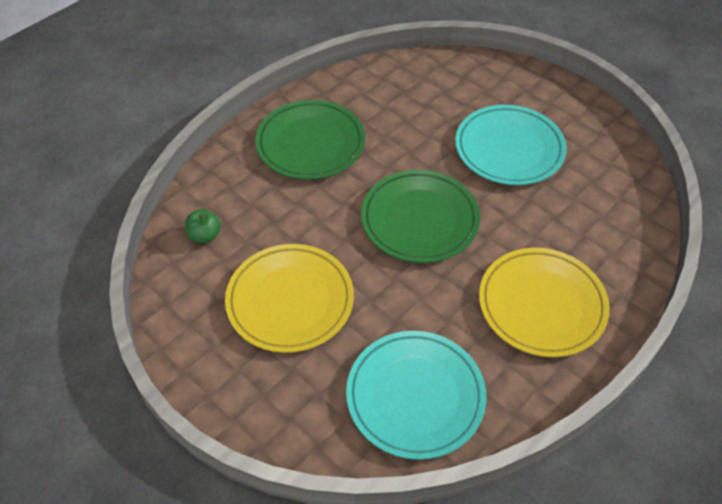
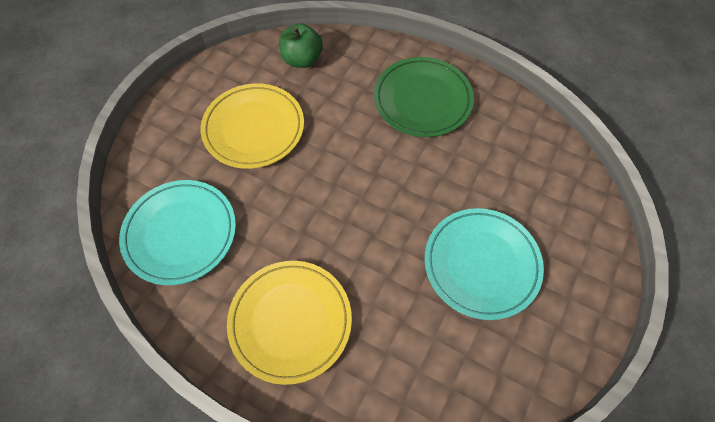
camera: 75 degrees right, 10 degrees up
green apple [185,209,221,243] -> green apple [279,23,323,68], size x1.55
green plate [361,170,480,263] -> none

